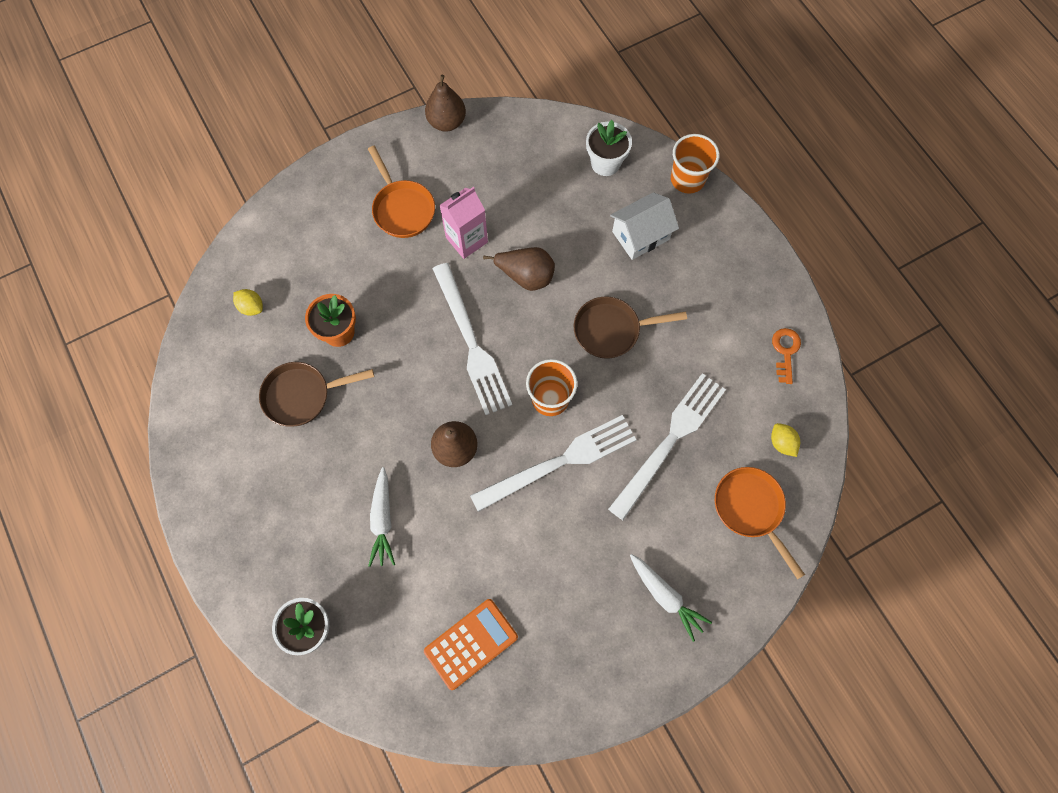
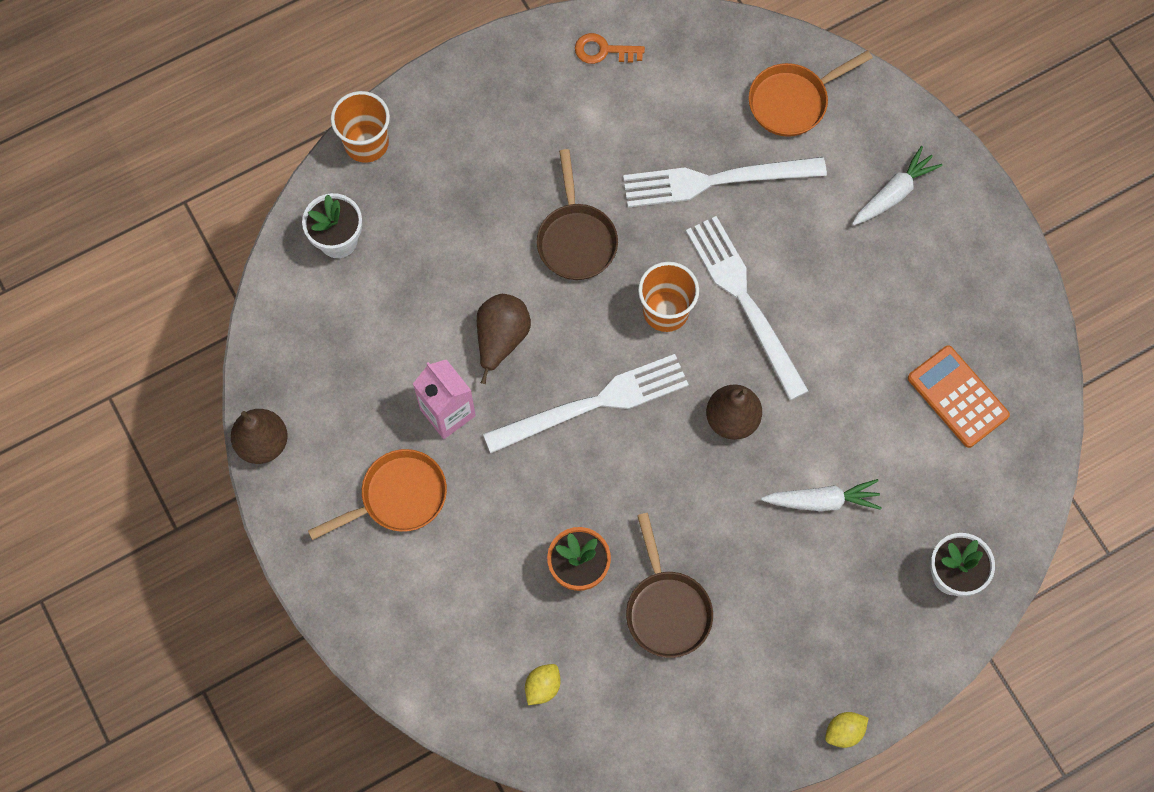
camera: 90 degrees left, 0 degrees up
white fork [608,373,726,520] -> white fork turned 45 degrees counterclockwise [623,157,827,207]
white house [610,192,679,260] -> none
yellow lemon [771,423,800,457] -> yellow lemon moved to [825,712,869,748]

